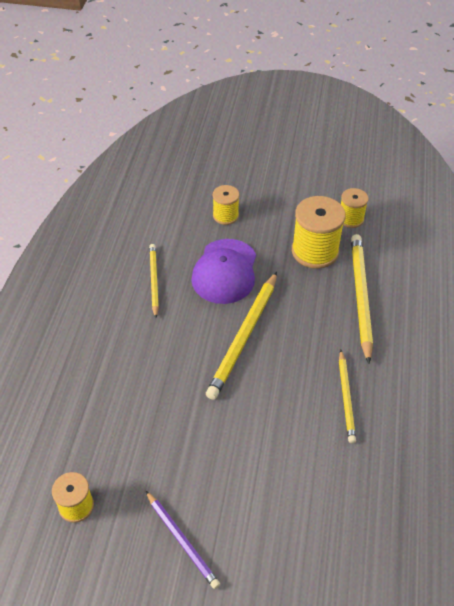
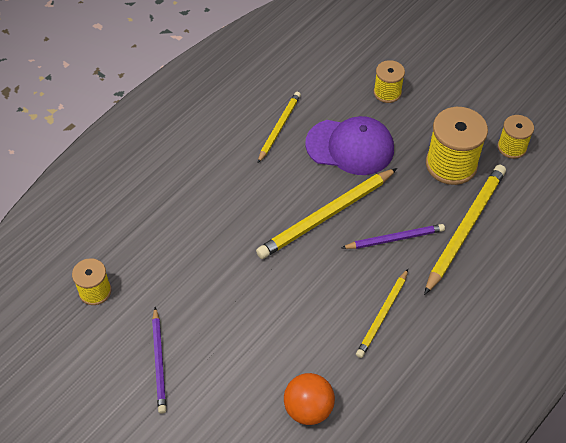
camera: 30 degrees right, 5 degrees up
purple cap [191,239,256,304] -> purple cap turned 120 degrees counterclockwise [305,116,394,175]
none -> orange ball [284,373,335,425]
none -> purple pencil [342,224,445,249]

